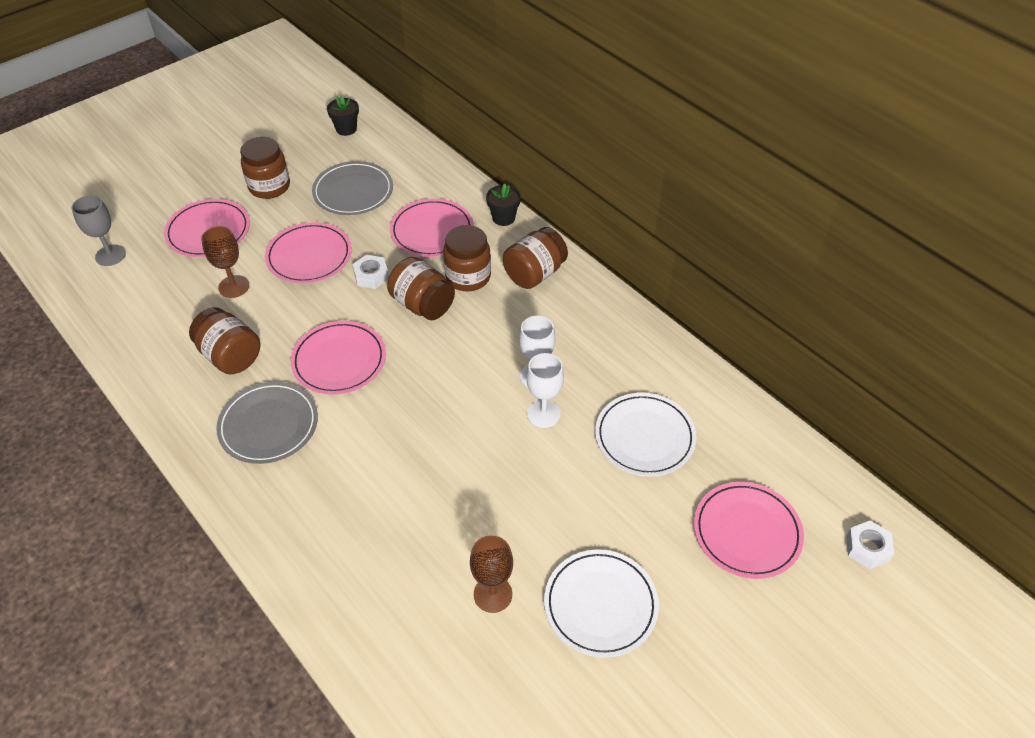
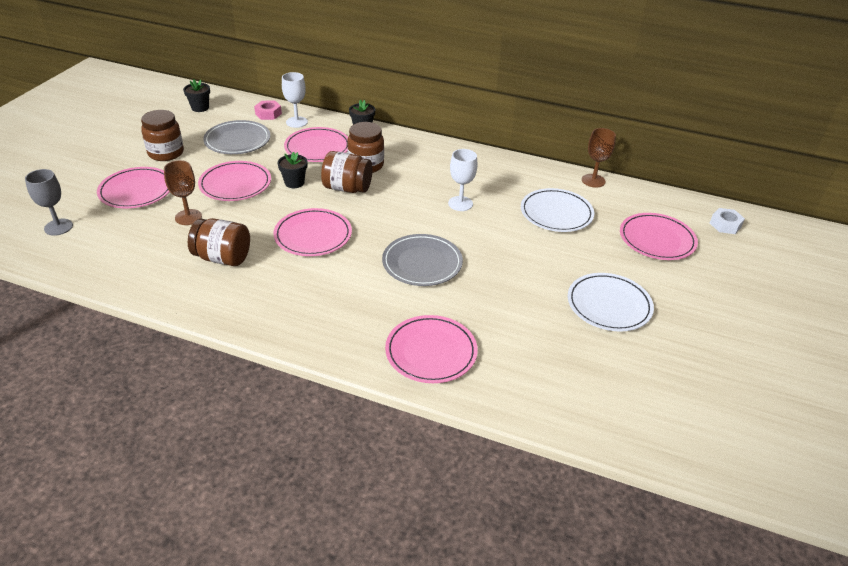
camera: 30 degrees left, 10 degrees down
grey plate [216,382,318,464] -> grey plate moved to [382,234,463,286]
white nut [352,255,389,289] -> black flower pot [278,152,308,188]
brown goblet [470,536,513,613] -> brown goblet moved to [582,128,616,188]
brown jar [503,227,568,289] -> none
white goblet [526,353,564,428] -> white goblet moved to [282,72,308,128]
none -> pink nut [254,100,282,120]
none -> pink plate [385,315,478,383]

